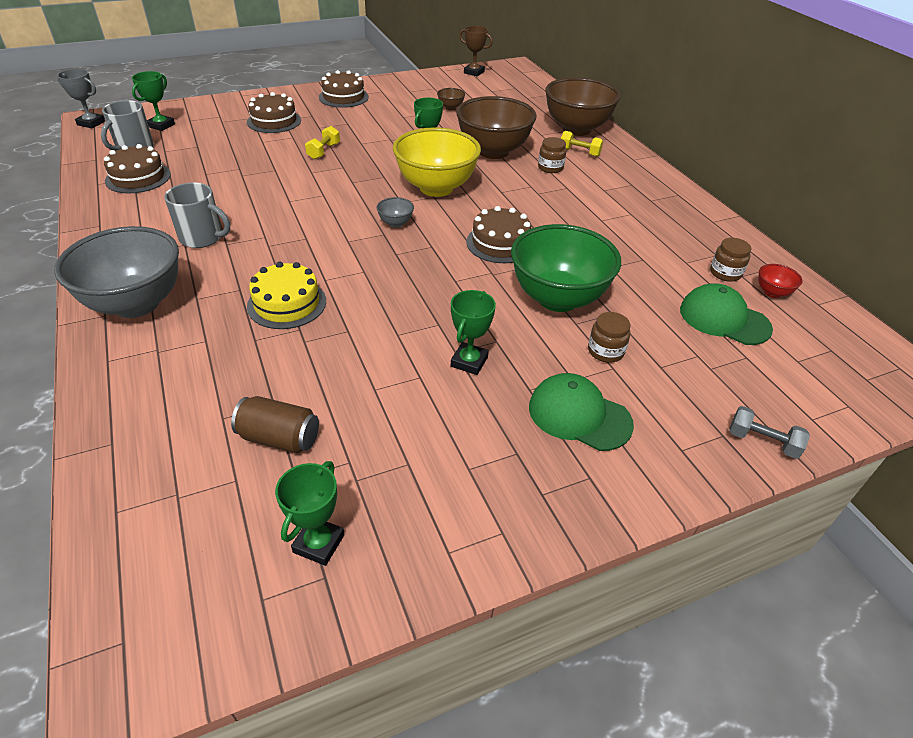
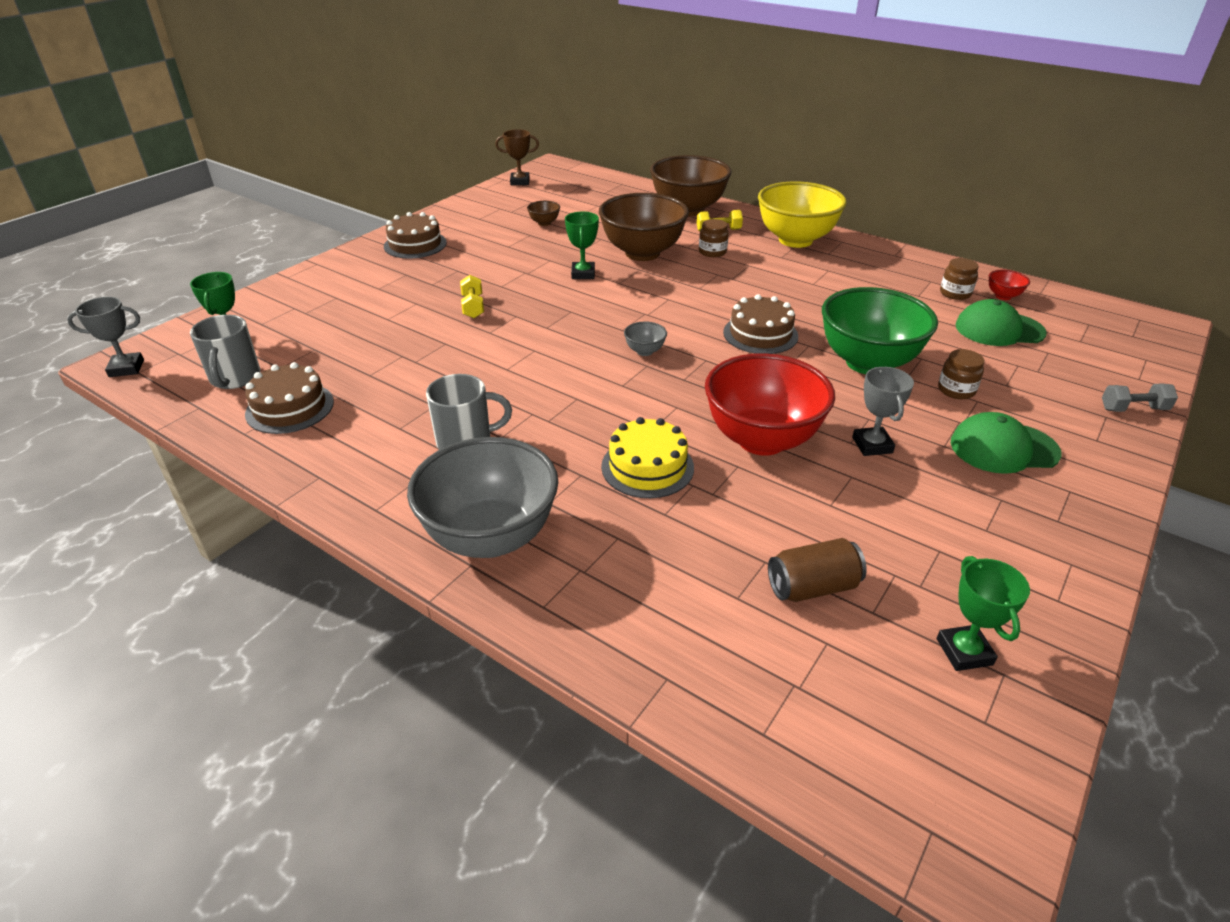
camera: 30 degrees left, 5 degrees down
brown cake [247,92,301,133] -> none
yellow bowl [393,127,481,197] -> yellow bowl moved to [758,181,847,248]
green trophy [451,290,496,375] -> grey trophy [852,367,914,456]
none -> red bowl [705,353,835,456]

